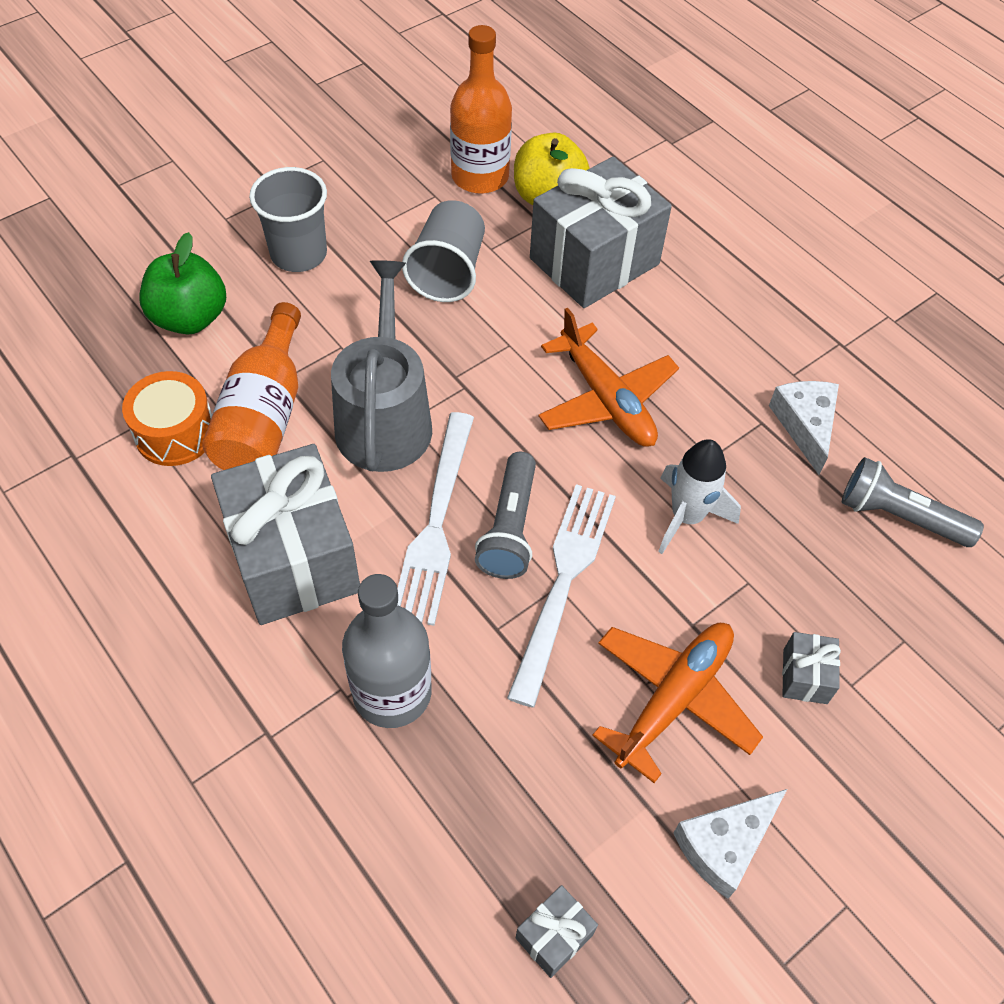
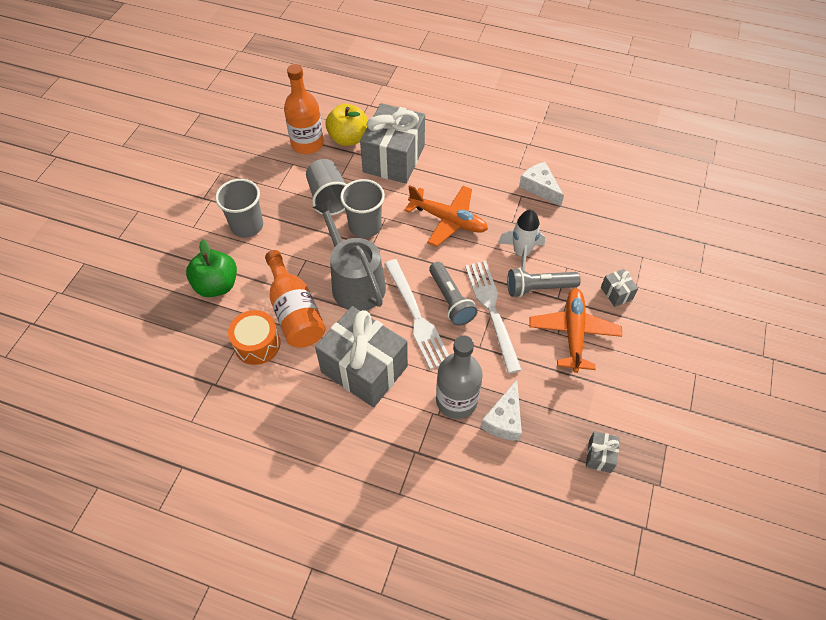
camera: 30 degrees left, 0 degrees up
white cheese [674,789,787,899] -> white cheese moved to [480,380,522,441]
grey flashlight [842,457,984,547] -> grey flashlight moved to [507,268,581,297]
none -> grey cup [340,179,385,238]

